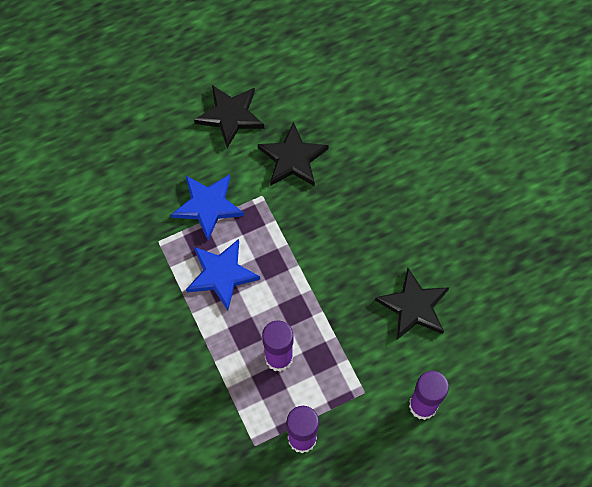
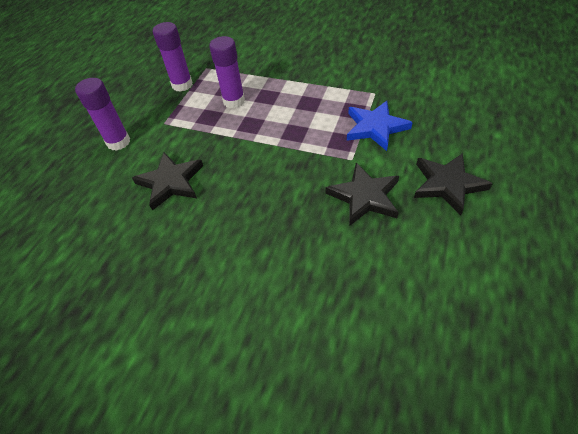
camera: 140 degrees right, 15 degrees down
blue star [186,239,260,310] -> none

